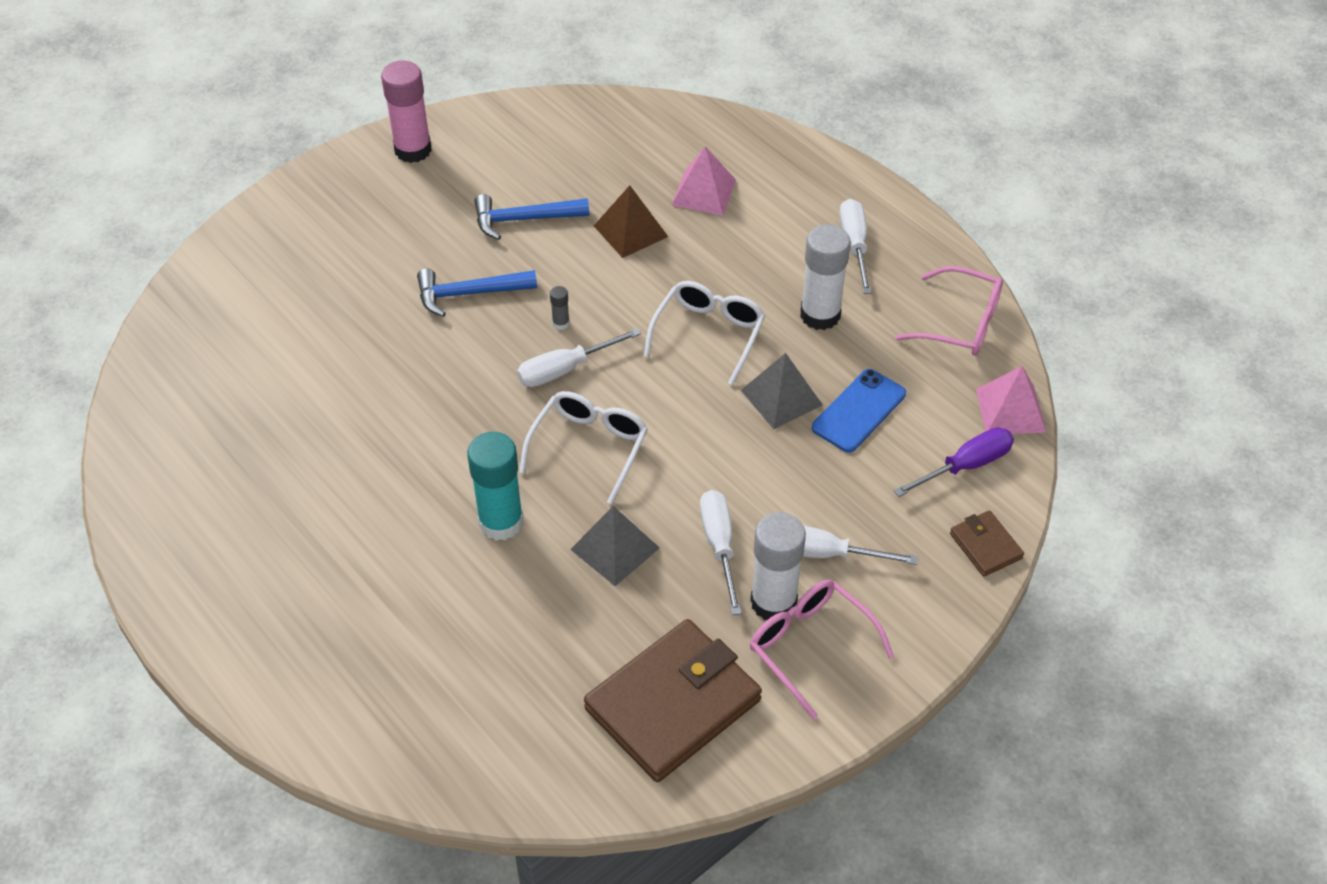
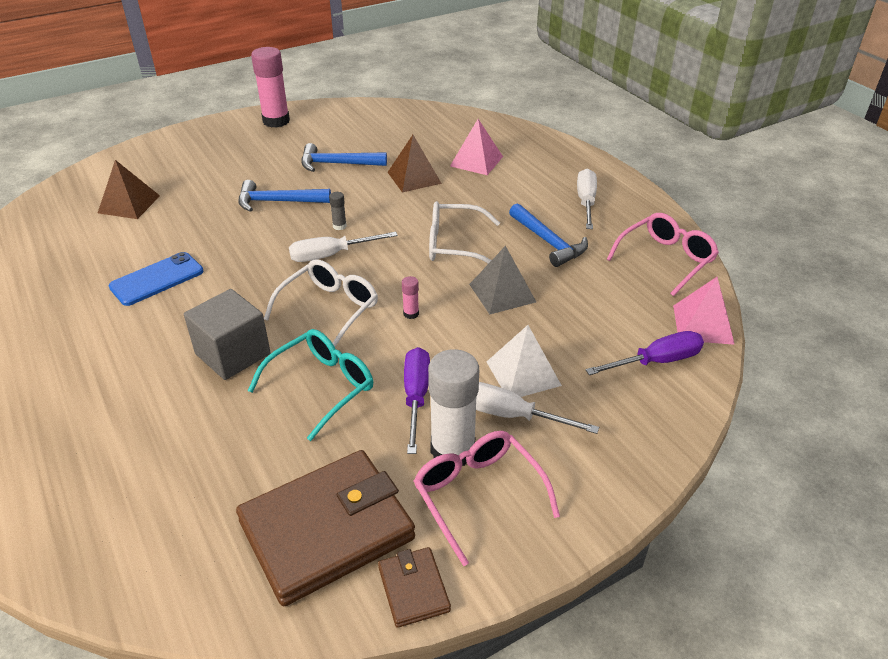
camera: 10 degrees right, 10 degrees down
turquoise glue stick [467,432,523,541] -> grey cube [184,289,270,380]
grey pyramid [570,506,660,586] -> turquoise glasses [248,329,373,441]
white glasses [644,281,765,385] -> white glasses turned 120 degrees counterclockwise [429,201,500,264]
white screwdriver [700,490,741,615] -> purple screwdriver [404,347,430,454]
white glue stick [800,224,851,330] -> blue hammer [509,203,588,267]
blue phone [812,369,906,453] -> blue phone moved to [109,252,203,306]
pink glasses [895,266,1003,356] -> pink glasses turned 75 degrees counterclockwise [607,213,719,296]
brown wallet [950,510,1024,577] -> brown wallet moved to [378,547,451,628]
none -> brown pyramid [98,160,160,219]
none -> pink glue stick [402,276,419,319]
none -> white pyramid [487,325,562,397]

